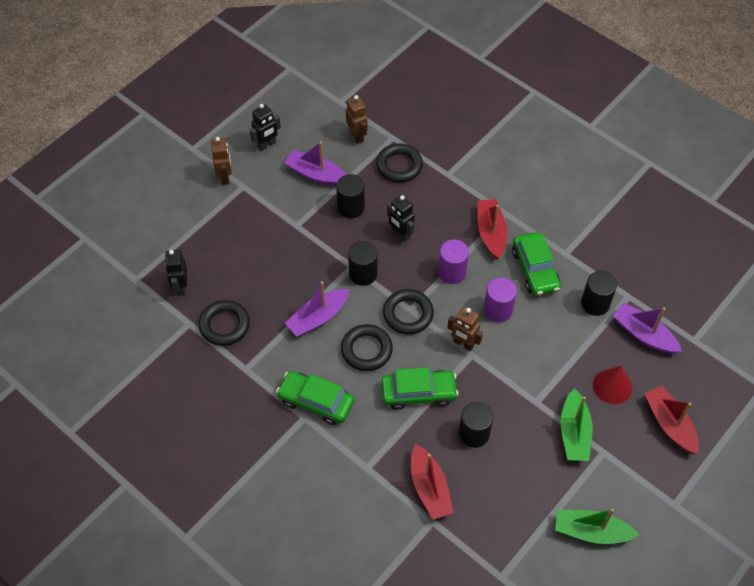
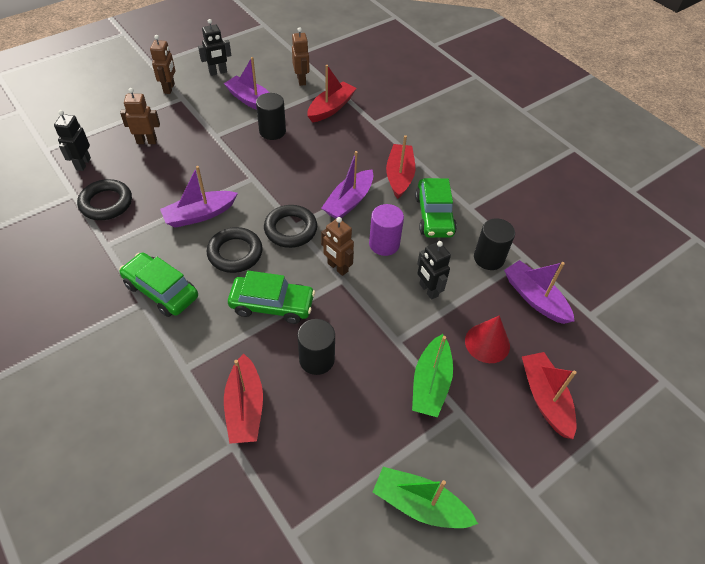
camera: 10 degrees right, 5 degrees down
black cylinder [348,241,377,286] -> none
black ring [376,143,423,183] -> red boat [307,65,357,123]
black robot [387,195,415,242] -> black robot moved to [417,241,451,300]
purple cylinder [438,239,469,284] -> purple boat [322,151,373,219]
none -> brown robot [120,88,160,144]

